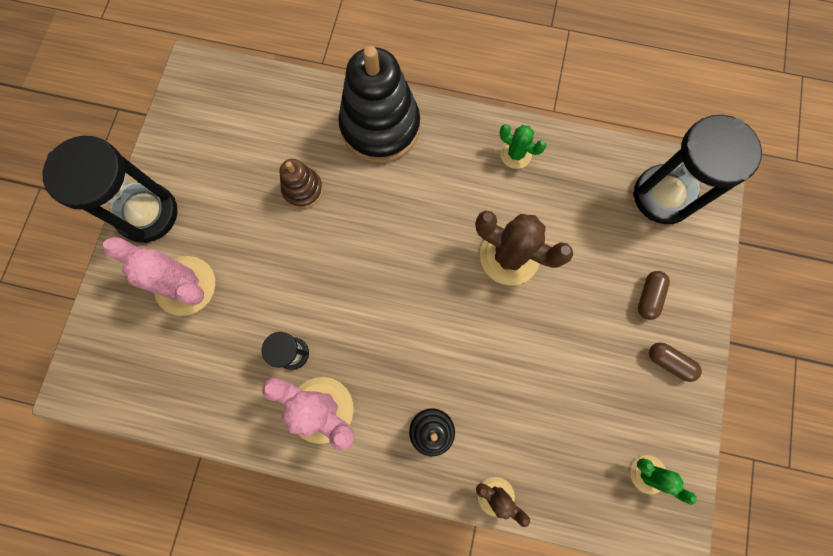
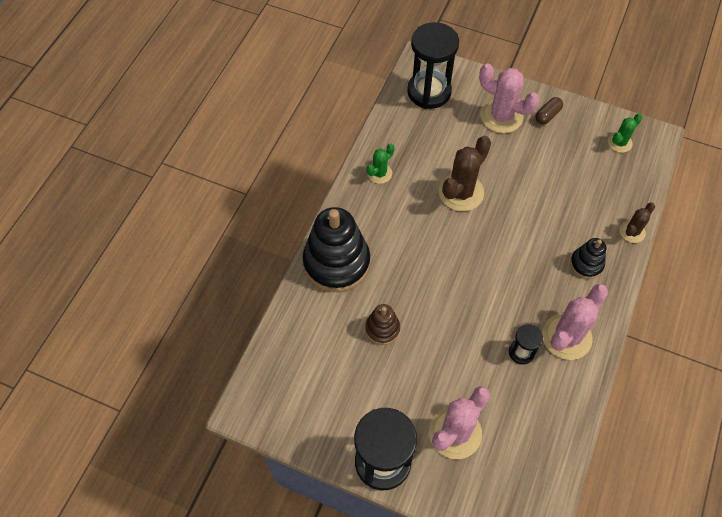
camera: 80 degrees left, 15 degrees down
brown capsule [638,271,670,320] -> pink cactus [479,63,539,133]

